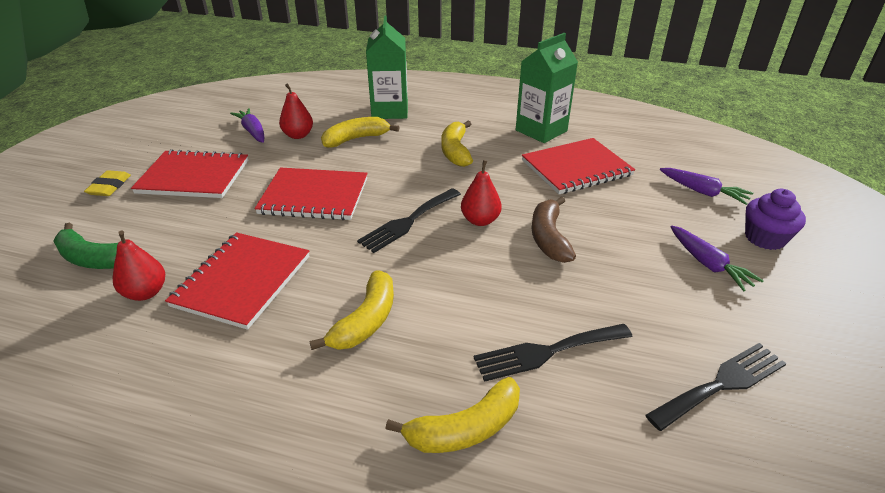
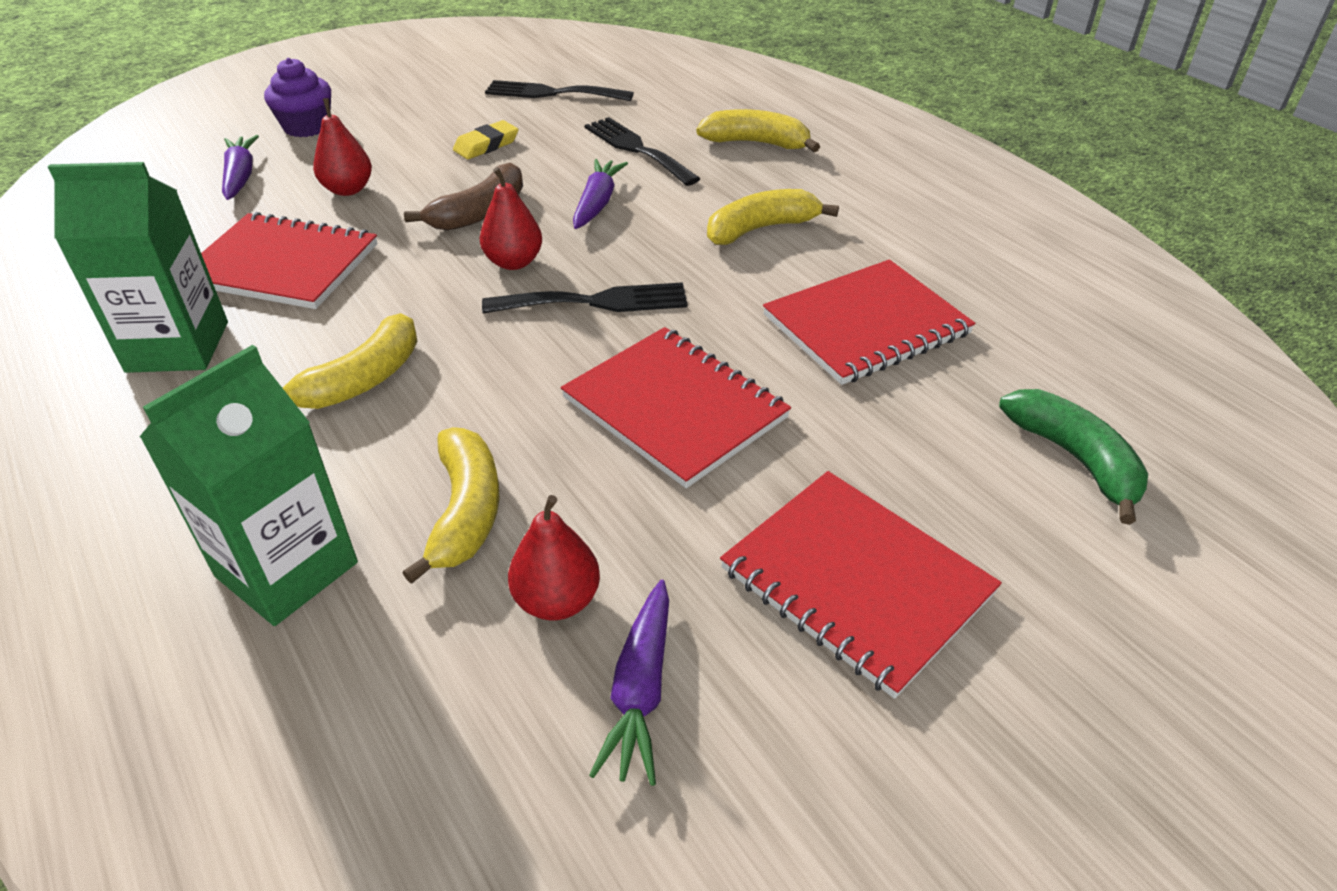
camera: 140 degrees left, 5 degrees up
yellow eraser [84,170,131,196] -> yellow eraser moved to [453,120,519,159]
red pear [113,230,165,301] -> red pear moved to [313,98,372,196]
yellow banana [321,117,399,148] -> yellow banana turned 105 degrees counterclockwise [403,427,500,584]
black fork [474,324,632,382] -> black fork turned 150 degrees counterclockwise [585,117,701,186]
purple carrot [671,226,764,291] -> purple carrot moved to [573,159,628,229]

